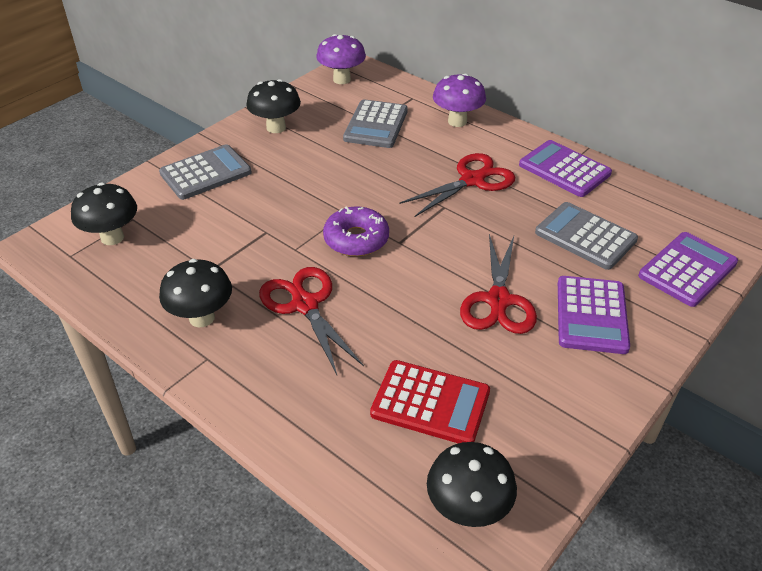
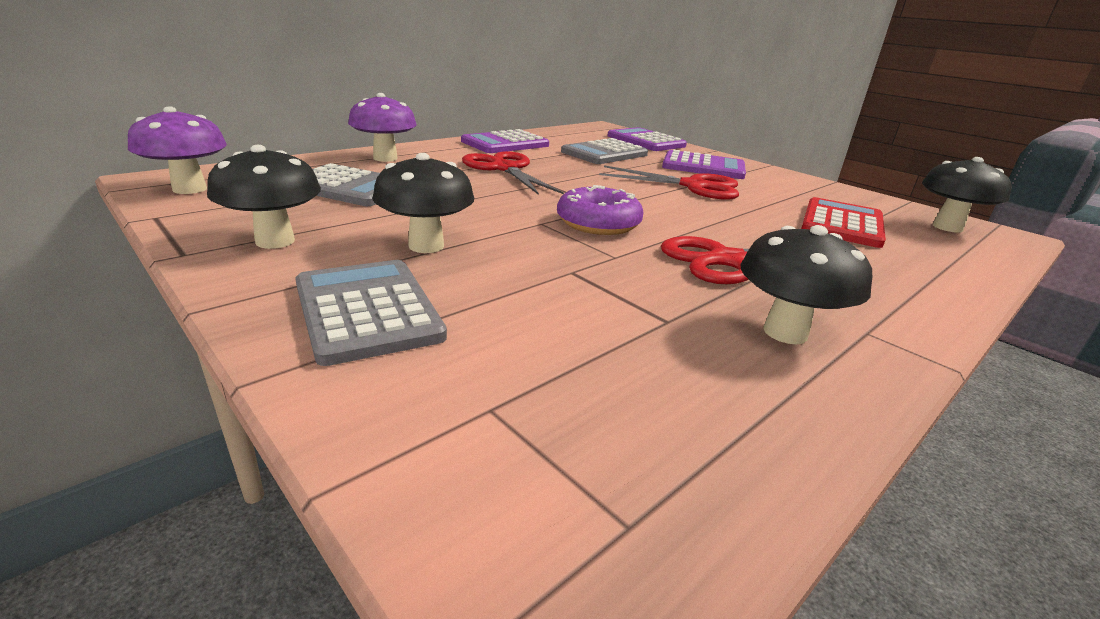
camera: 85 degrees left, 15 degrees down
black mushroom [71,183,137,245] -> black mushroom moved to [373,153,474,253]

